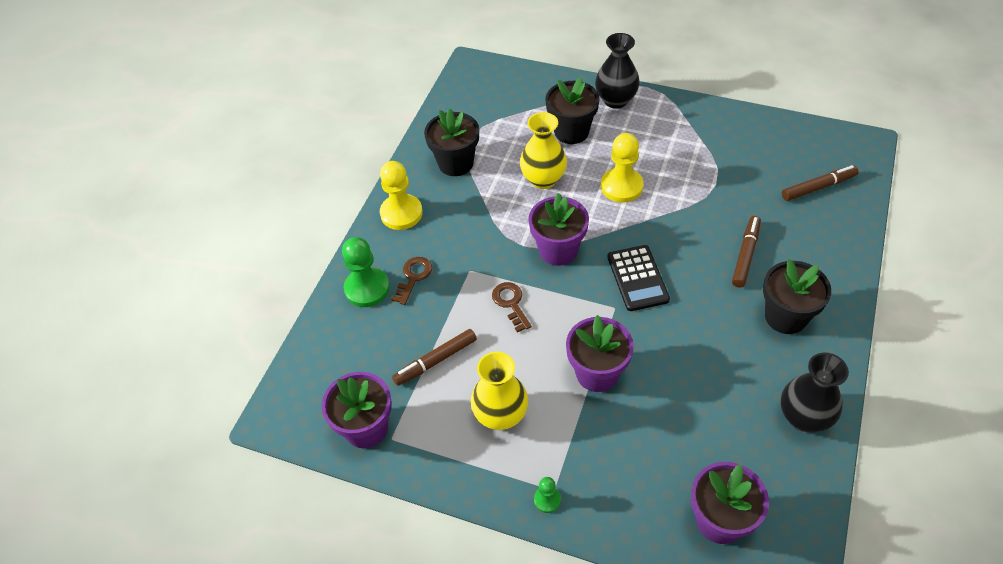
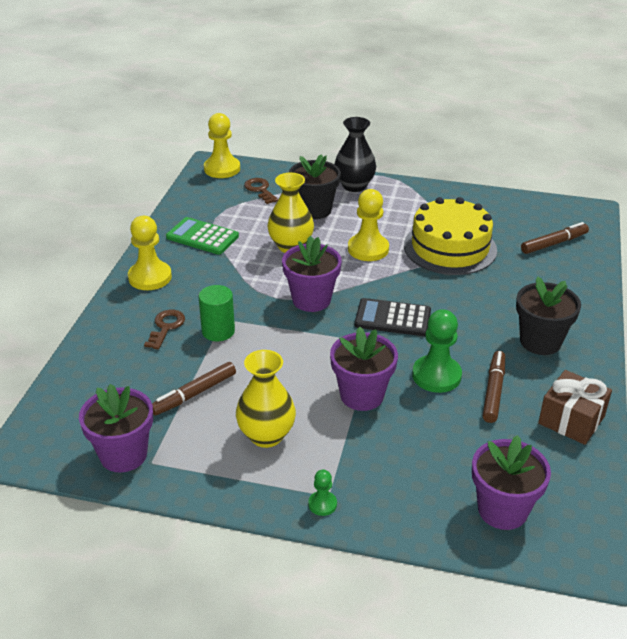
camera: 10 degrees left, 15 degrees down
green pawn [342,237,390,307] -> green pawn moved to [412,309,462,393]
black flower pot [424,108,479,176] -> green calculator [166,217,239,255]
brown key [492,282,532,332] -> brown key moved to [244,178,278,204]
black calculator [607,245,670,311] -> black calculator turned 120 degrees clockwise [355,298,431,336]
brown marker [732,216,761,287] -> brown marker moved to [483,351,505,423]
black vase [781,352,849,433] -> brown gift [538,370,612,445]
none -> green cylinder [199,285,235,341]
none -> yellow pawn [204,113,240,178]
none -> yellow cake [404,197,497,275]

